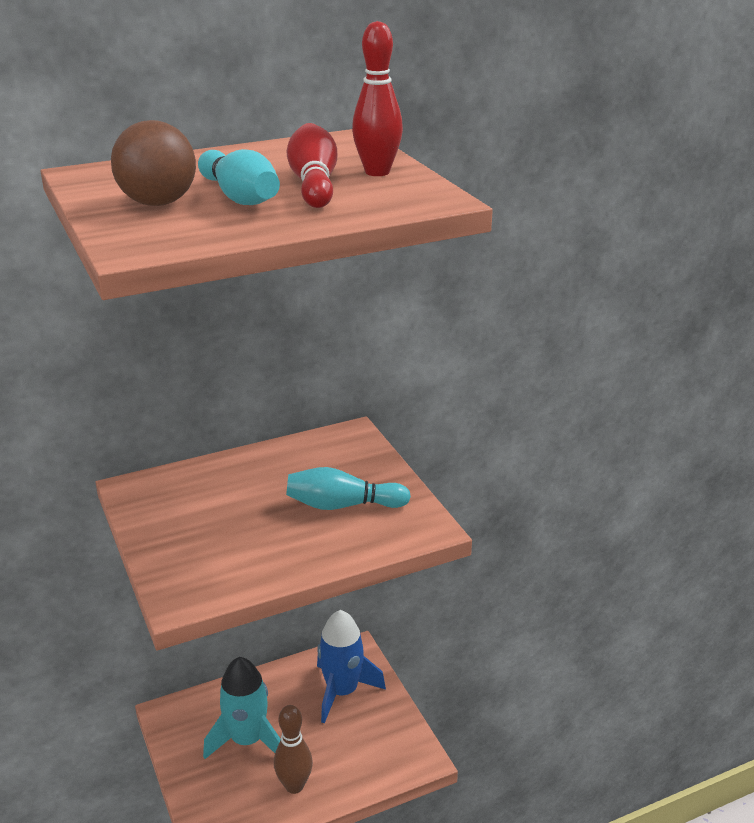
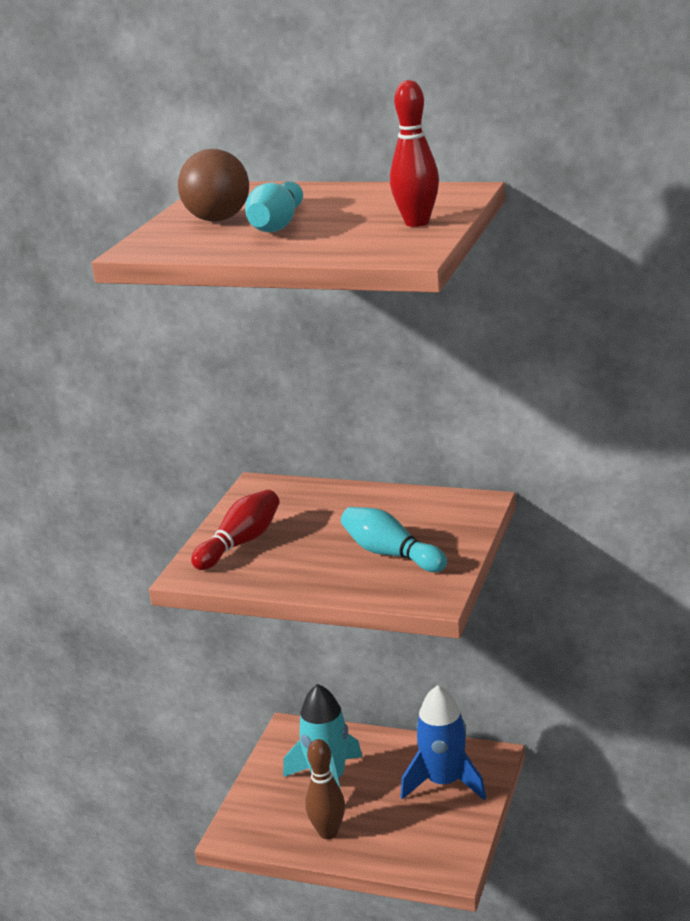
camera: 45 degrees right, 5 degrees down
red bowling pin [287,123,337,208] -> red bowling pin moved to [191,490,280,570]

